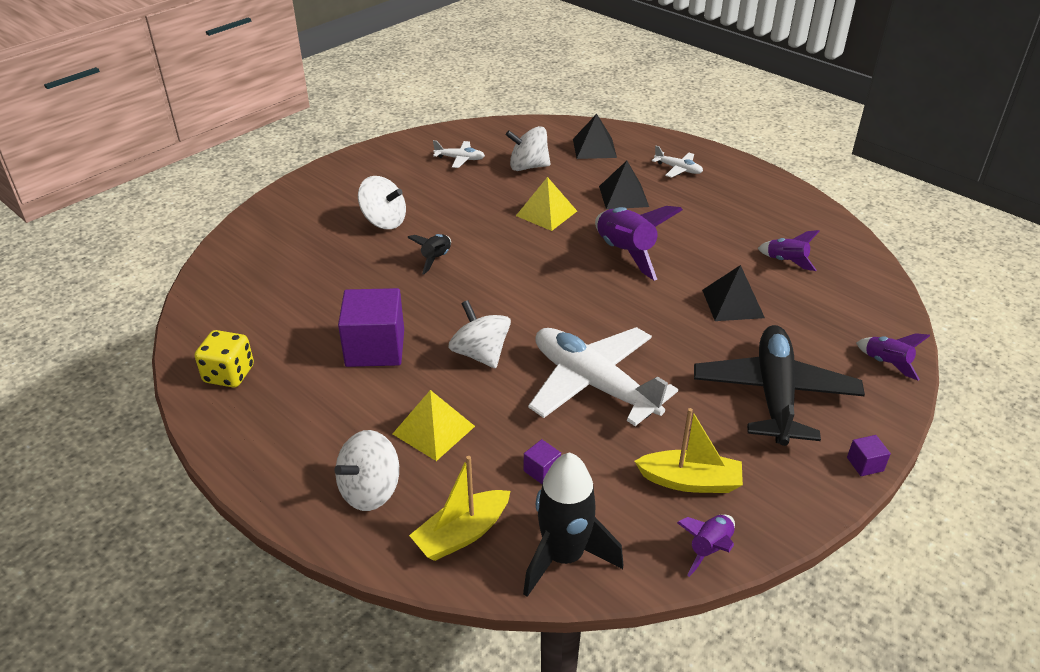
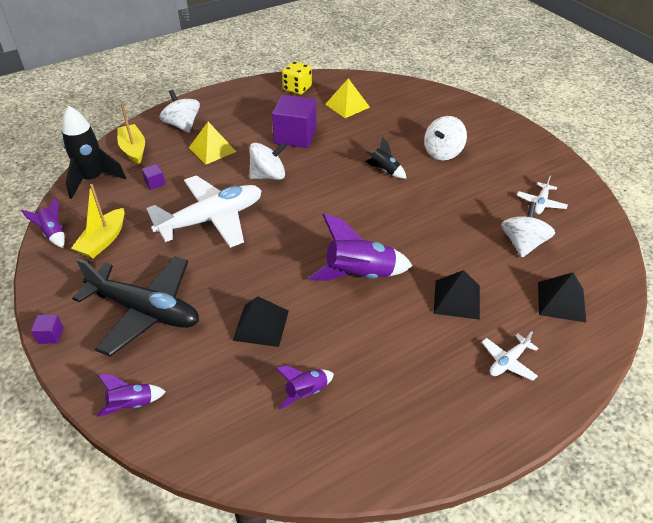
camera: 105 degrees right, 5 degrees up
yellow pyramid [516,177,577,231] -> yellow pyramid moved to [325,78,370,118]

